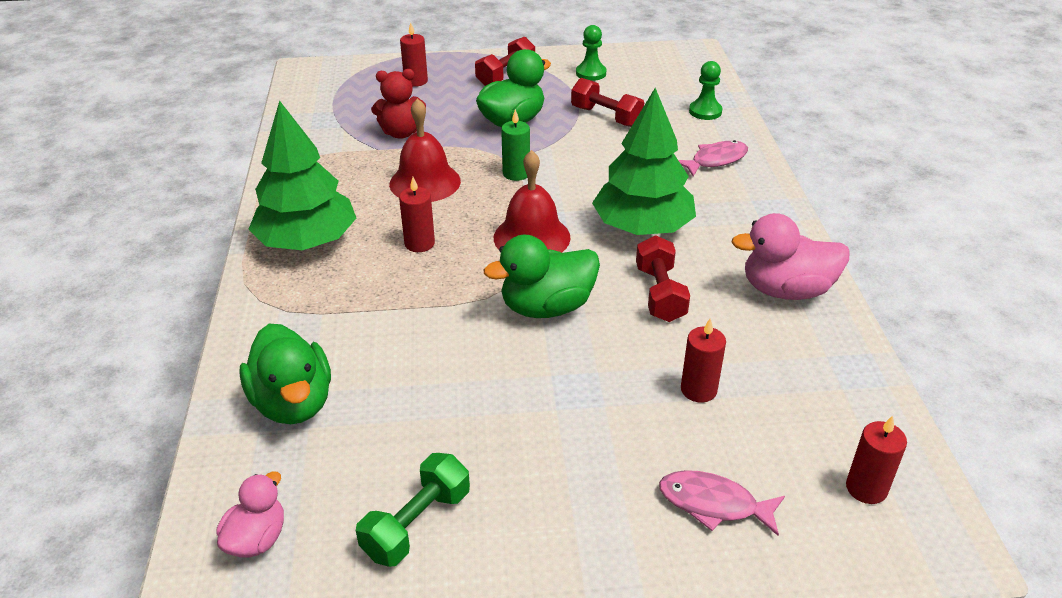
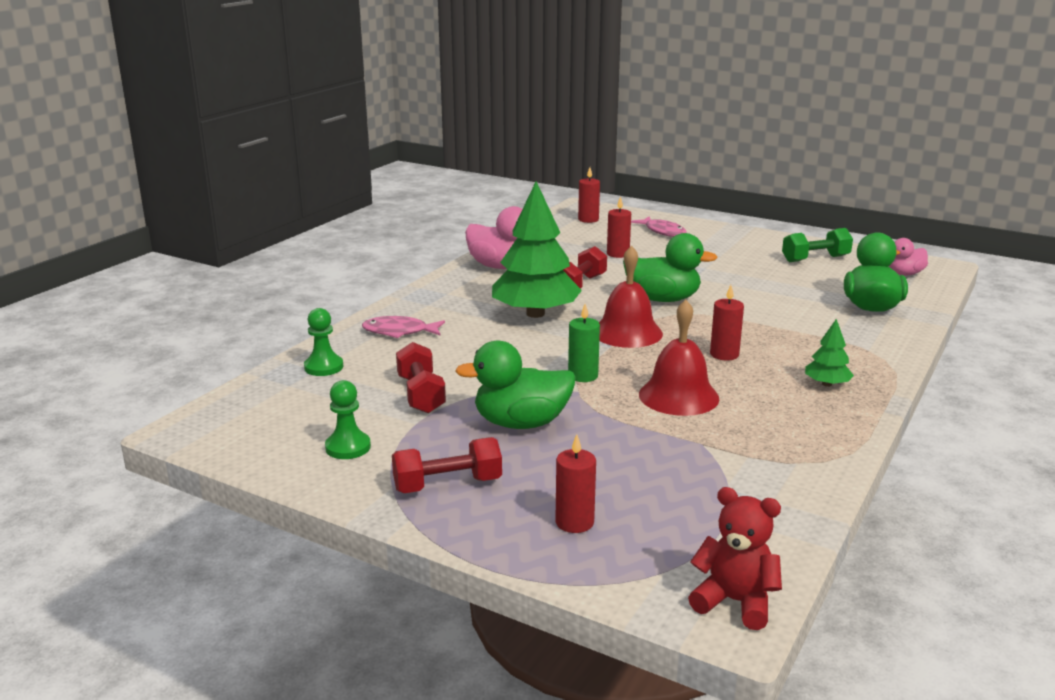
camera: 145 degrees left, 15 degrees down
green tree [248,100,356,250] -> green tree [805,319,854,387], size x0.45
red teddy bear [371,69,426,139] -> red teddy bear moved to [688,487,782,630]

